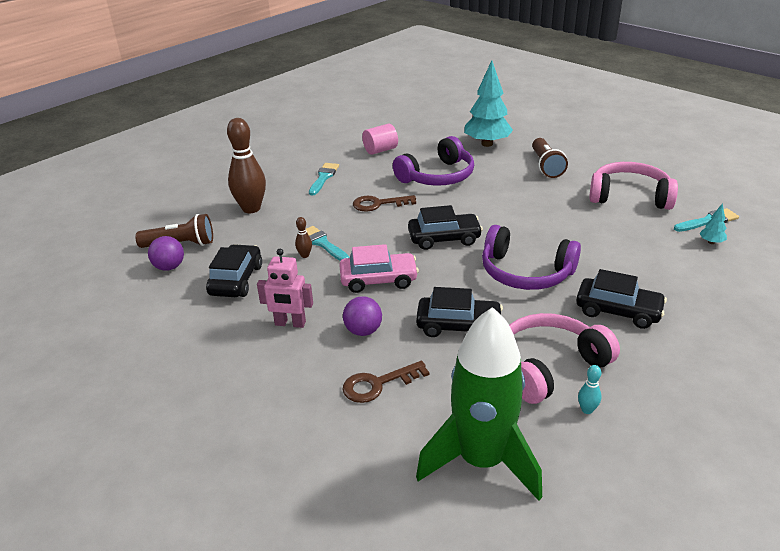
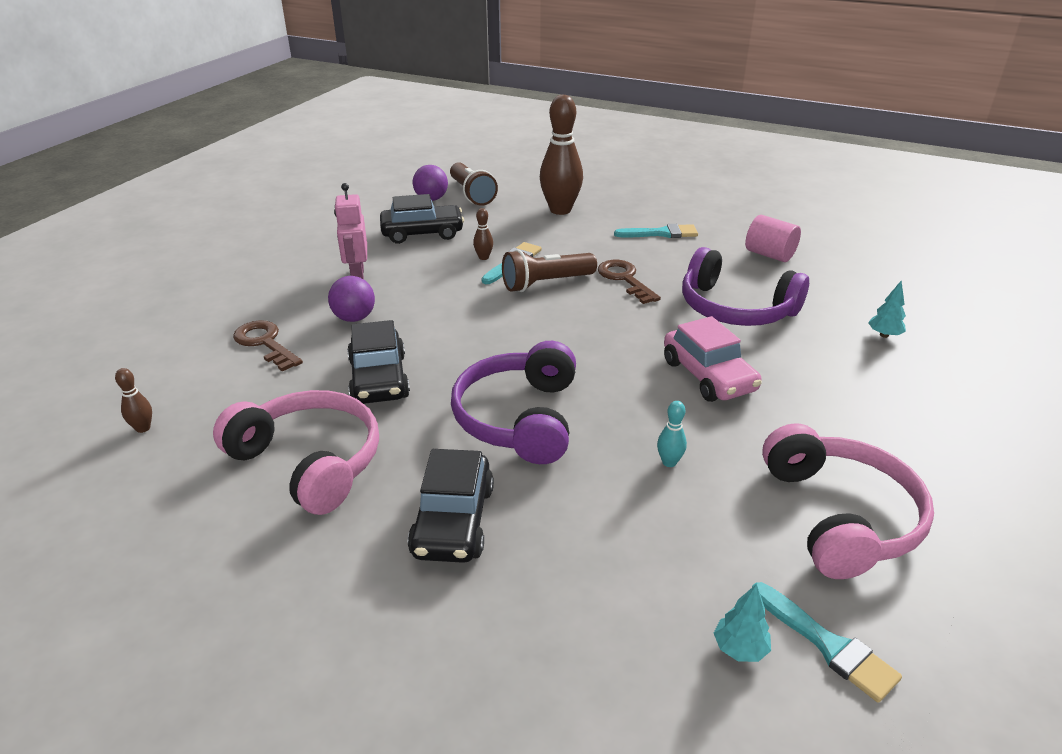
camera: 70 degrees right, 0 degrees up
pink car [339,244,419,293] -> pink car moved to [664,316,762,402]
black car [408,205,483,250] -> none
green rocket [416,307,542,501] -> brown bowling pin [115,368,152,433]
turquoise tree [464,60,513,147] -> turquoise tree [868,281,906,338], size x0.42
brown flashlight [532,138,568,178] -> brown flashlight moved to [502,249,597,292]
turquoise bowling pin [578,365,601,414] -> turquoise bowling pin moved to [657,401,687,467]

